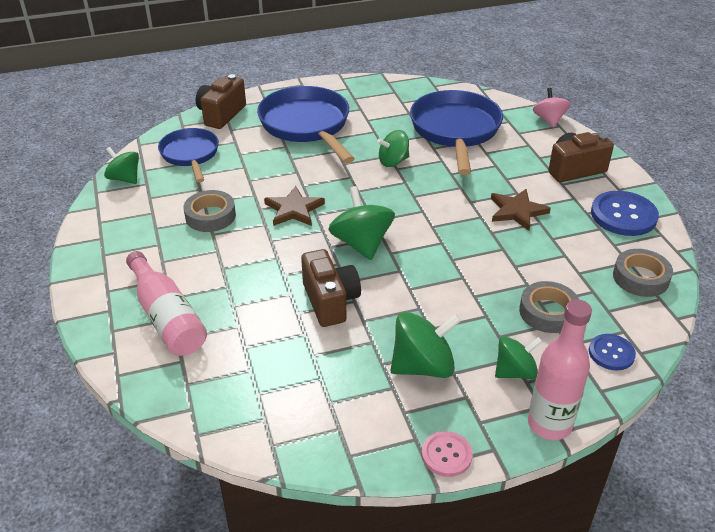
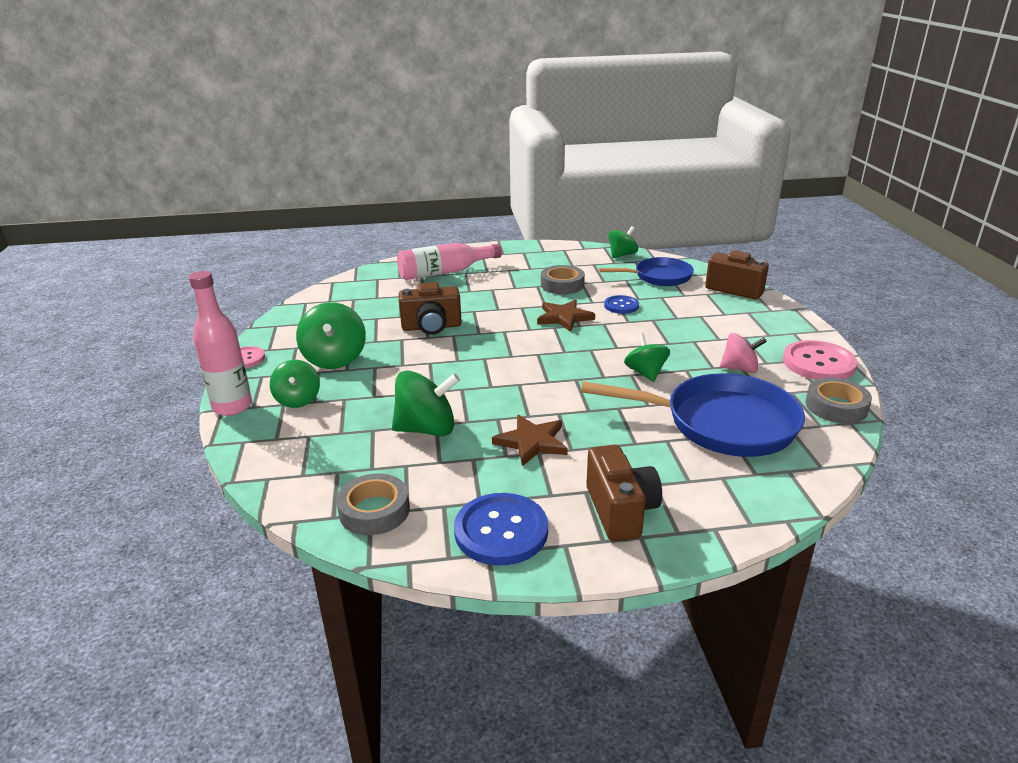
camera: 100 degrees right, 10 degrees down
blue pan [257,86,355,164] -> none
green spinning top [328,186,395,260] -> green spinning top moved to [392,370,460,436]
grey tape [519,281,579,333] -> grey tape moved to [806,377,872,424]
pink spinning top [533,88,570,128] -> pink spinning top moved to [720,333,767,373]
blue button [589,334,636,370] -> blue button moved to [604,295,639,314]
none -> pink button [783,340,858,380]

